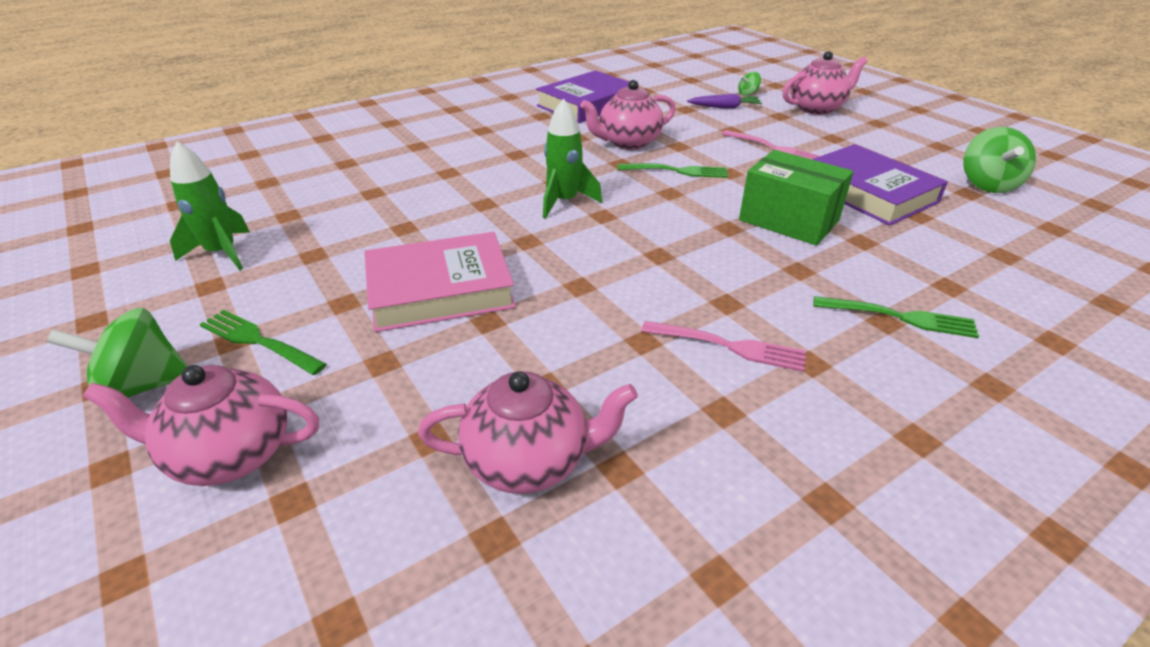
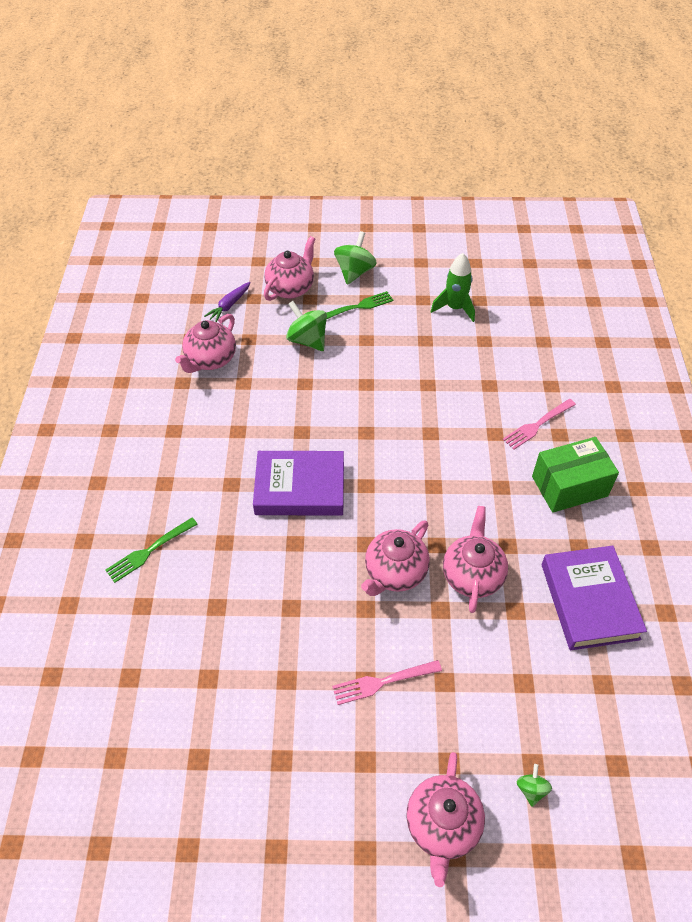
camera: 125 degrees right, 15 degrees up
pink book [364,232,516,332] -> none
green rocket [543,99,602,219] -> none
green fork [618,163,728,178] -> pink teapot [361,520,430,596]
pink fork [641,321,806,372] -> pink fork moved to [503,399,576,450]
purple carrot [687,94,762,109] -> purple carrot moved to [204,282,251,322]
green box [739,150,854,246] -> green box moved to [532,437,619,513]
purple book [812,144,948,226] -> purple book moved to [253,451,344,516]
green spinning top [963,127,1036,193] -> green spinning top moved to [286,301,327,351]

